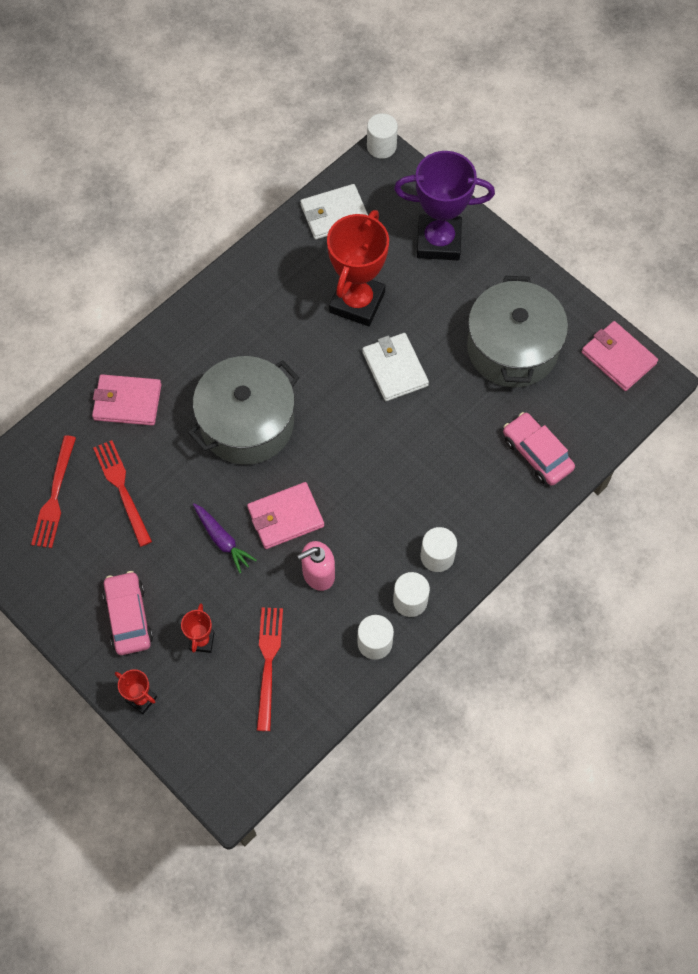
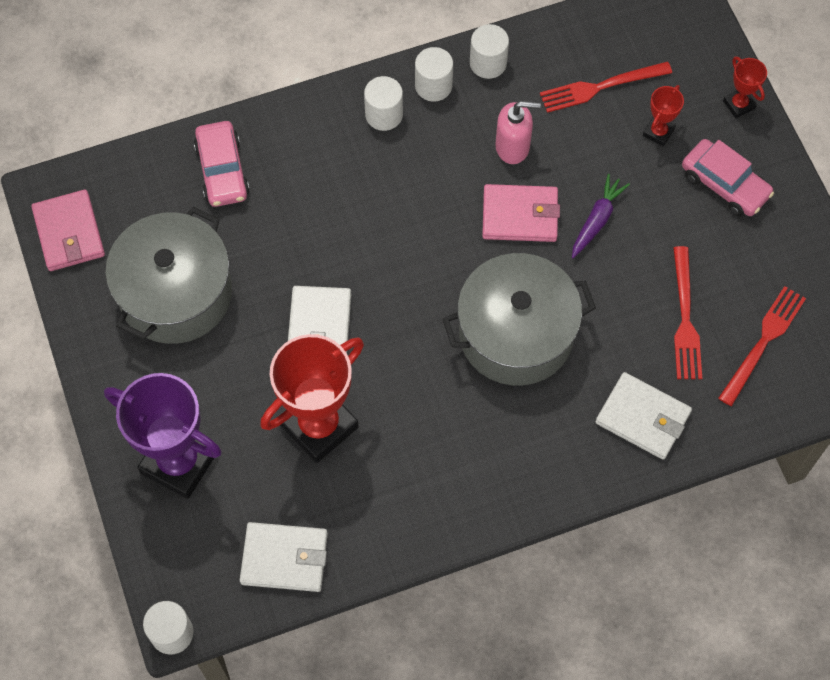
camera: 155 degrees left, 0 degrees up
pink wallet [92,374,162,426] -> white wallet [596,372,692,460]
pink car [102,571,153,655] -> pink car turned 60 degrees counterclockwise [682,139,774,216]
purple carrot [193,503,257,573] -> purple carrot turned 45 degrees clockwise [572,174,630,258]
red fork [257,607,283,731] -> red fork turned 45 degrees clockwise [540,62,672,113]

